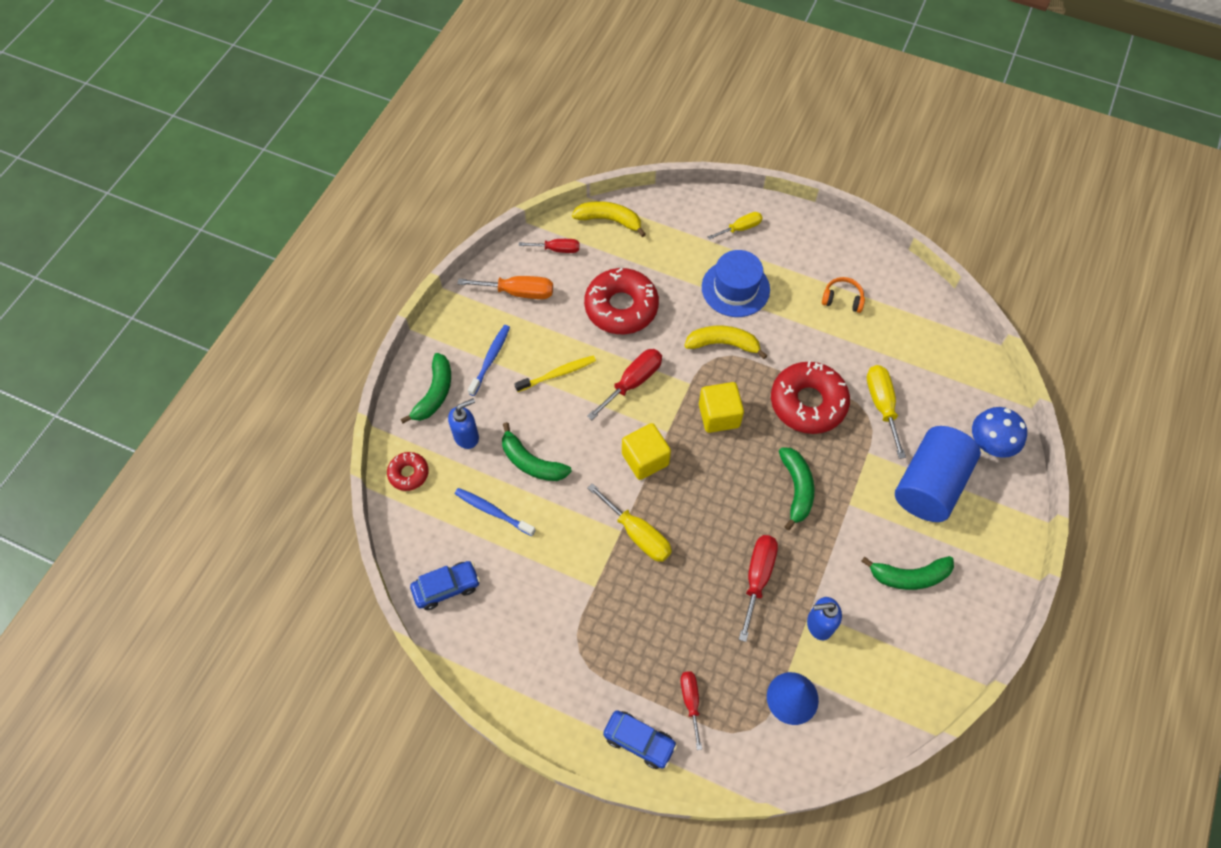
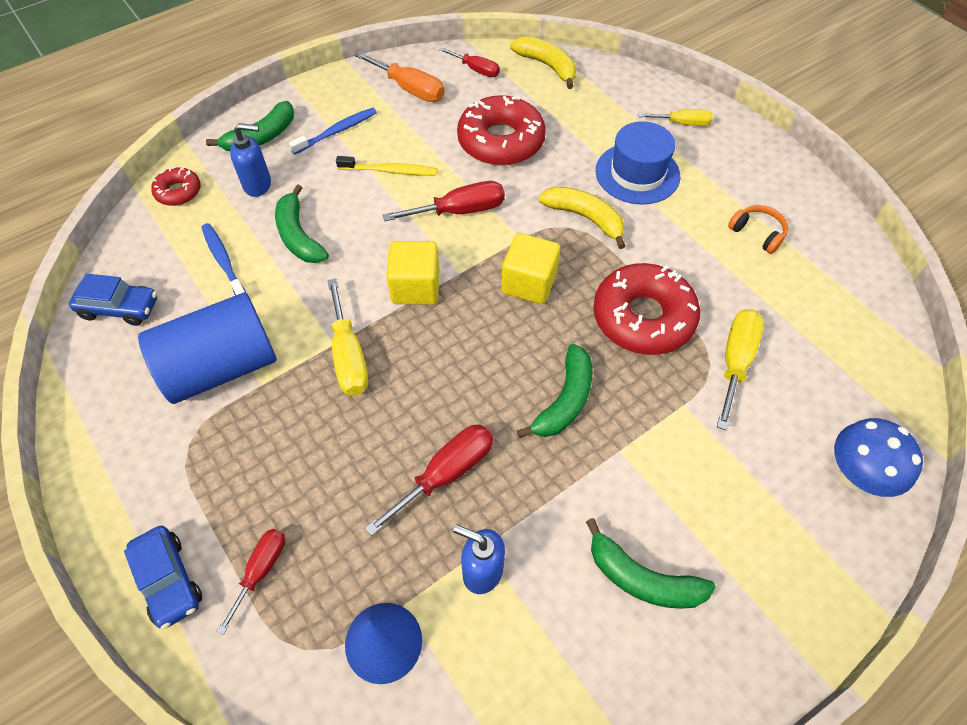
camera: 30 degrees right, 5 degrees down
blue cylinder [895,426,981,522] -> blue cylinder moved to [138,293,277,404]

